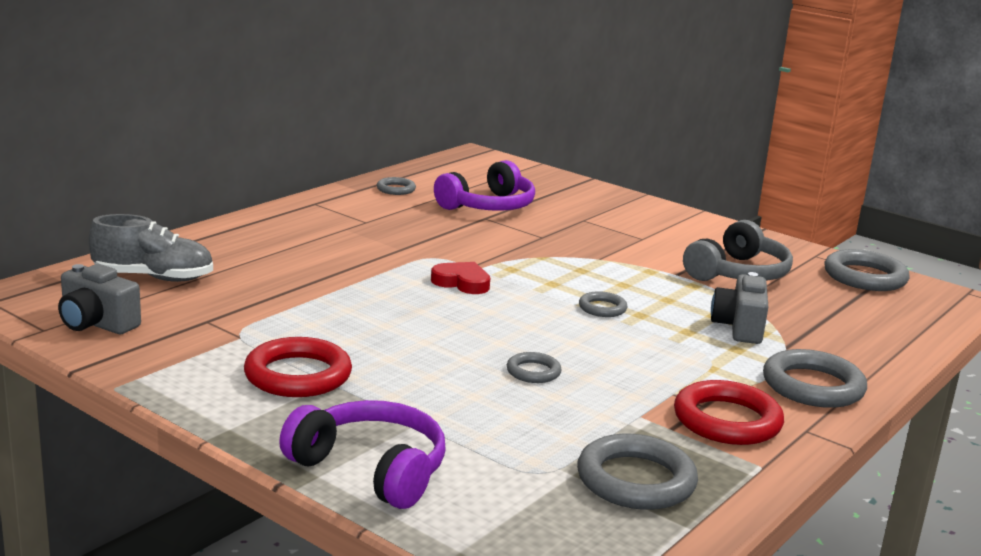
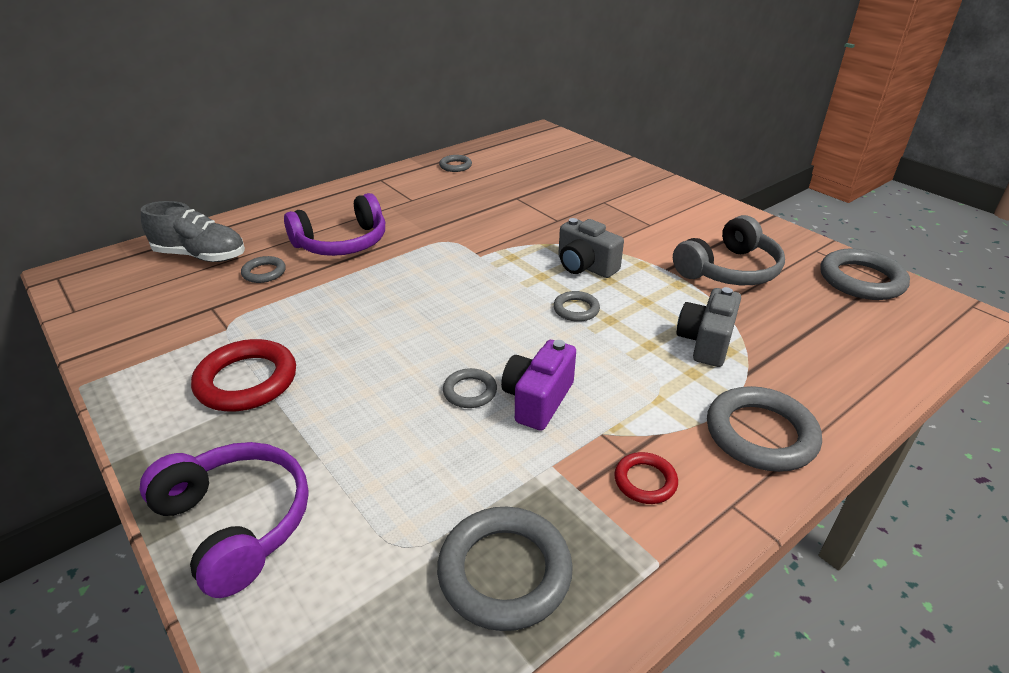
camera: 15 degrees right, 15 degrees up
grey camera [58,264,141,334] -> grey camera moved to [558,218,624,278]
red heart [431,262,490,294] -> none
purple headphones [434,160,535,211] -> purple headphones moved to [284,193,385,256]
red ring [674,380,784,445] -> red ring [614,452,678,504], size x0.53
none -> grey ring [241,256,286,283]
none -> purple camera [501,340,576,431]

